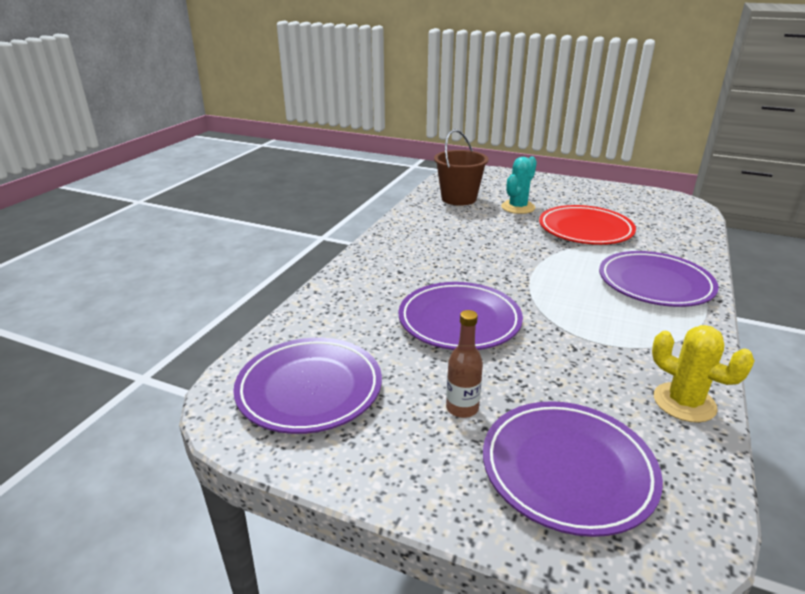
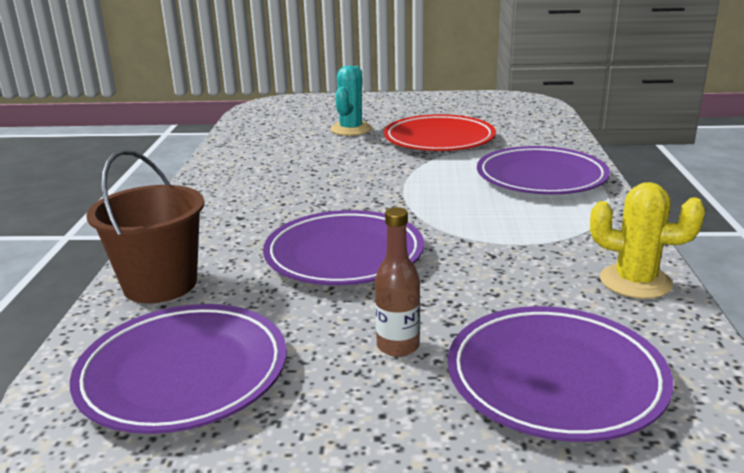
camera: 20 degrees left, 5 degrees down
brown bucket [434,129,489,206] -> brown bucket moved to [87,150,205,303]

